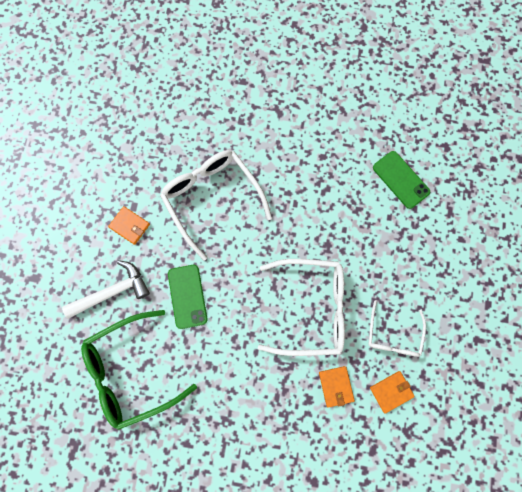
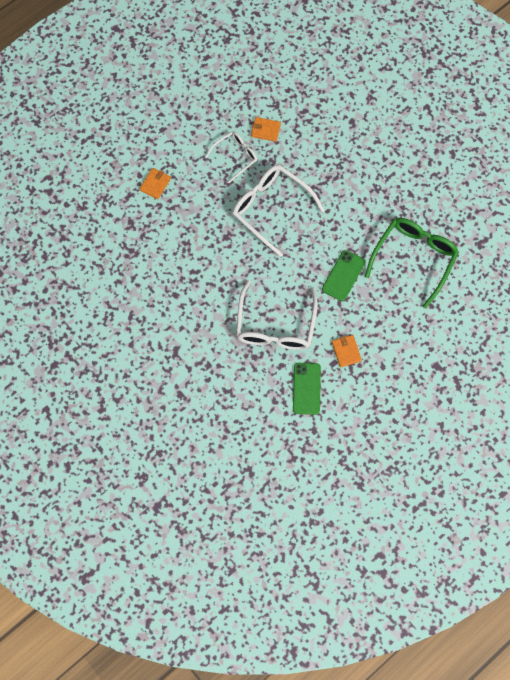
camera: 140 degrees left, 5 degrees down
white hammer [62,260,150,319] -> none
green glasses [81,310,197,430] -> green glasses turned 75 degrees counterclockwise [365,218,459,309]
orange wallet [319,366,355,408] -> orange wallet moved to [139,168,171,199]
green phone [373,151,430,209] -> green phone moved to [293,363,321,415]

